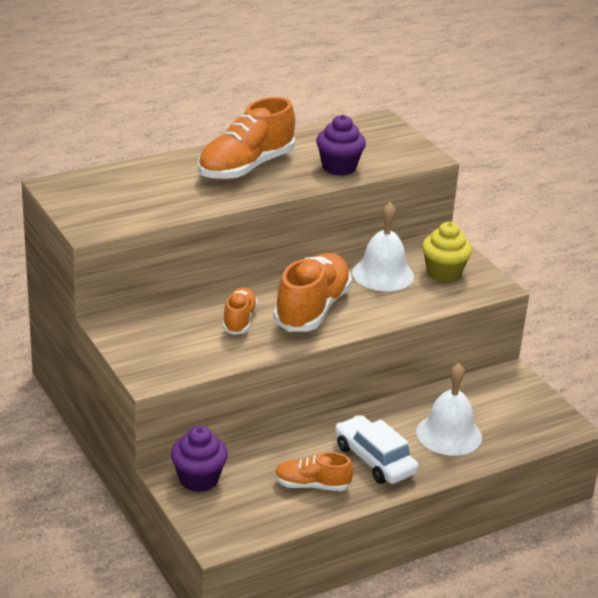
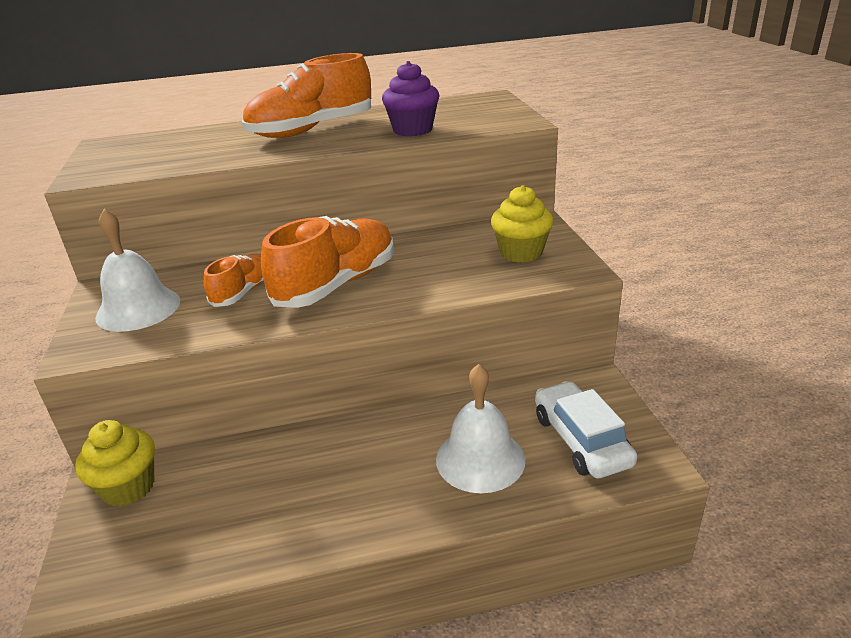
camera: 20 degrees right, 0 degrees up
purple cupcake [171,426,228,492] -> yellow cupcake [75,420,155,507]
orange shoe [274,452,353,491] -> none
white car [335,415,419,484] -> white car moved to [535,381,637,479]
white bell [352,202,414,291] -> white bell moved to [95,209,180,332]

